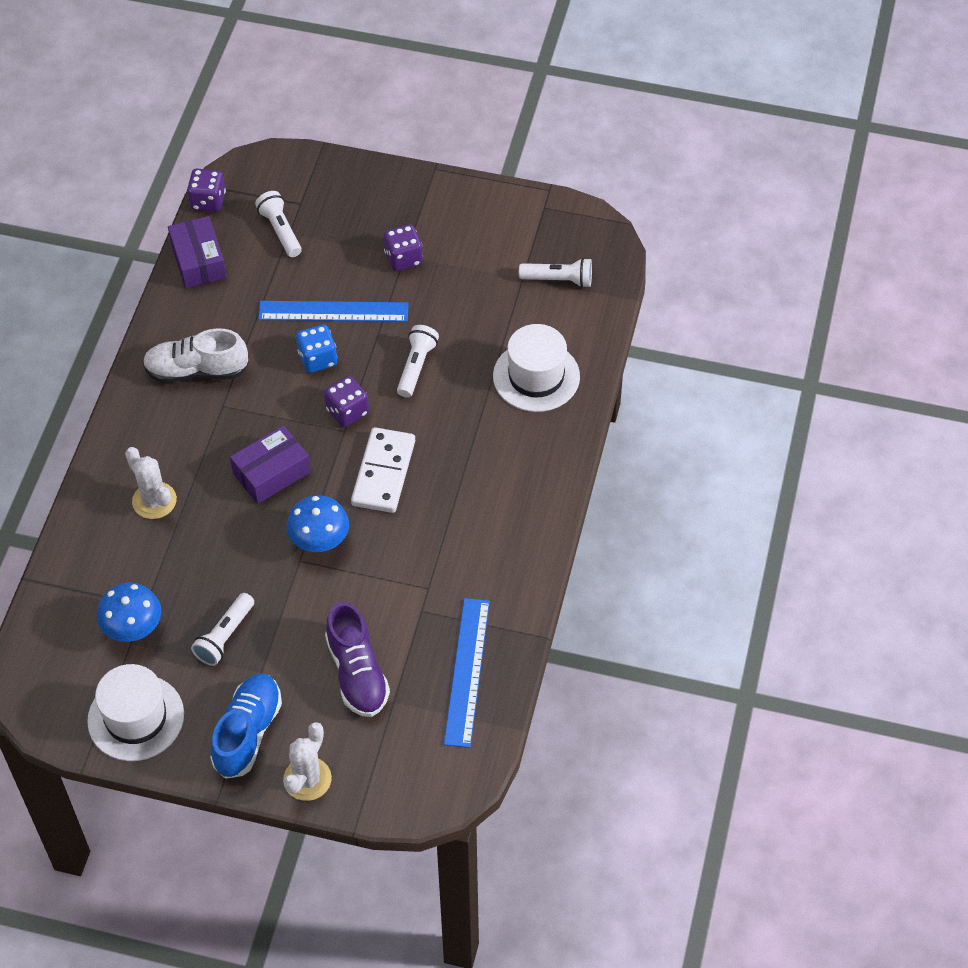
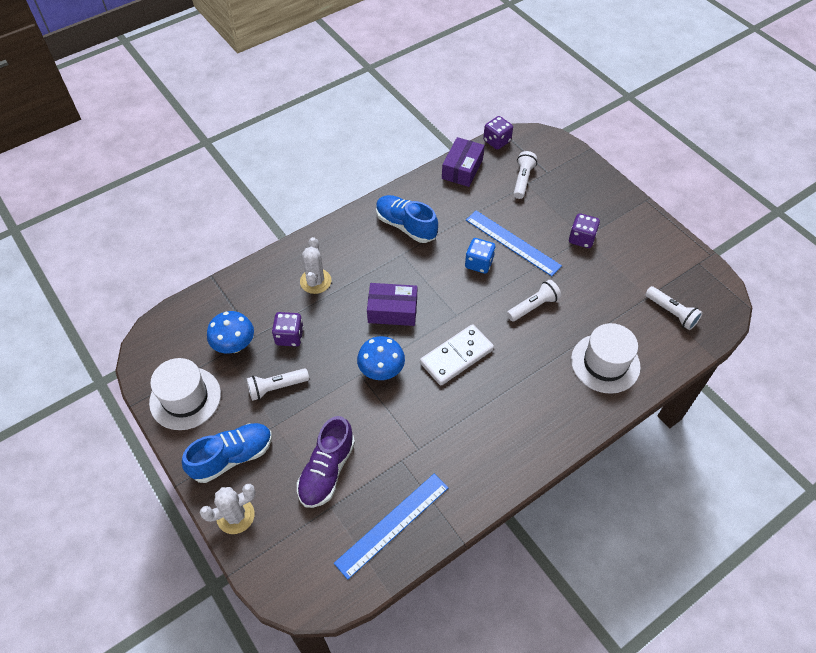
camera: 40 degrees right, 0 degrees up
white shoe [143,328,248,383] -> blue shoe [376,195,438,243]
purple dice [324,376,369,427] -> purple dice moved to [272,312,304,347]

